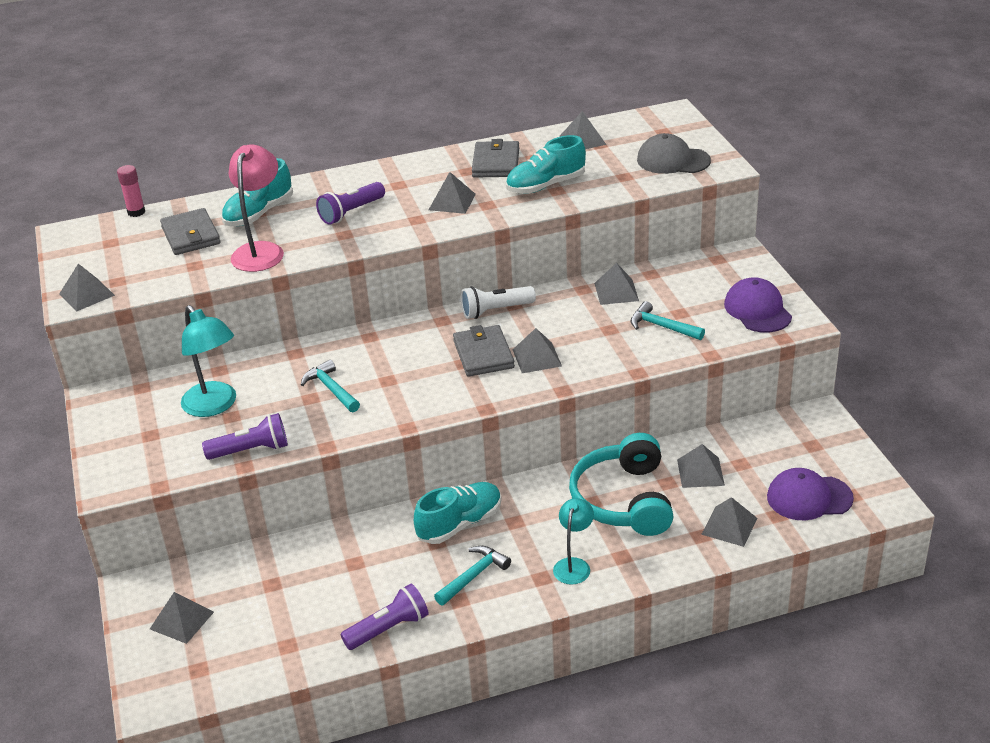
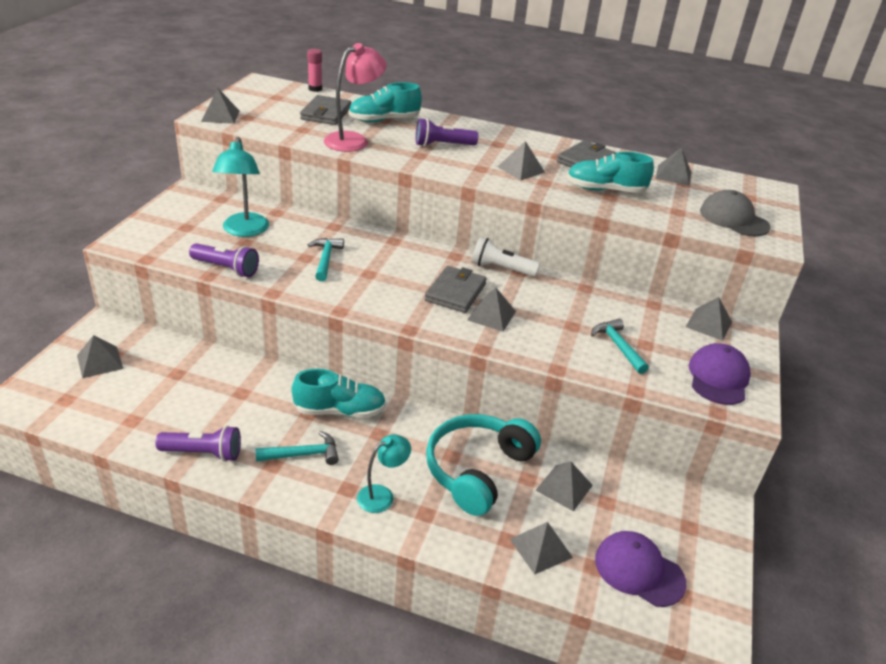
camera: 30 degrees right, 0 degrees up
grey pyramid [594,263,639,305] -> grey pyramid moved to [686,297,732,341]

